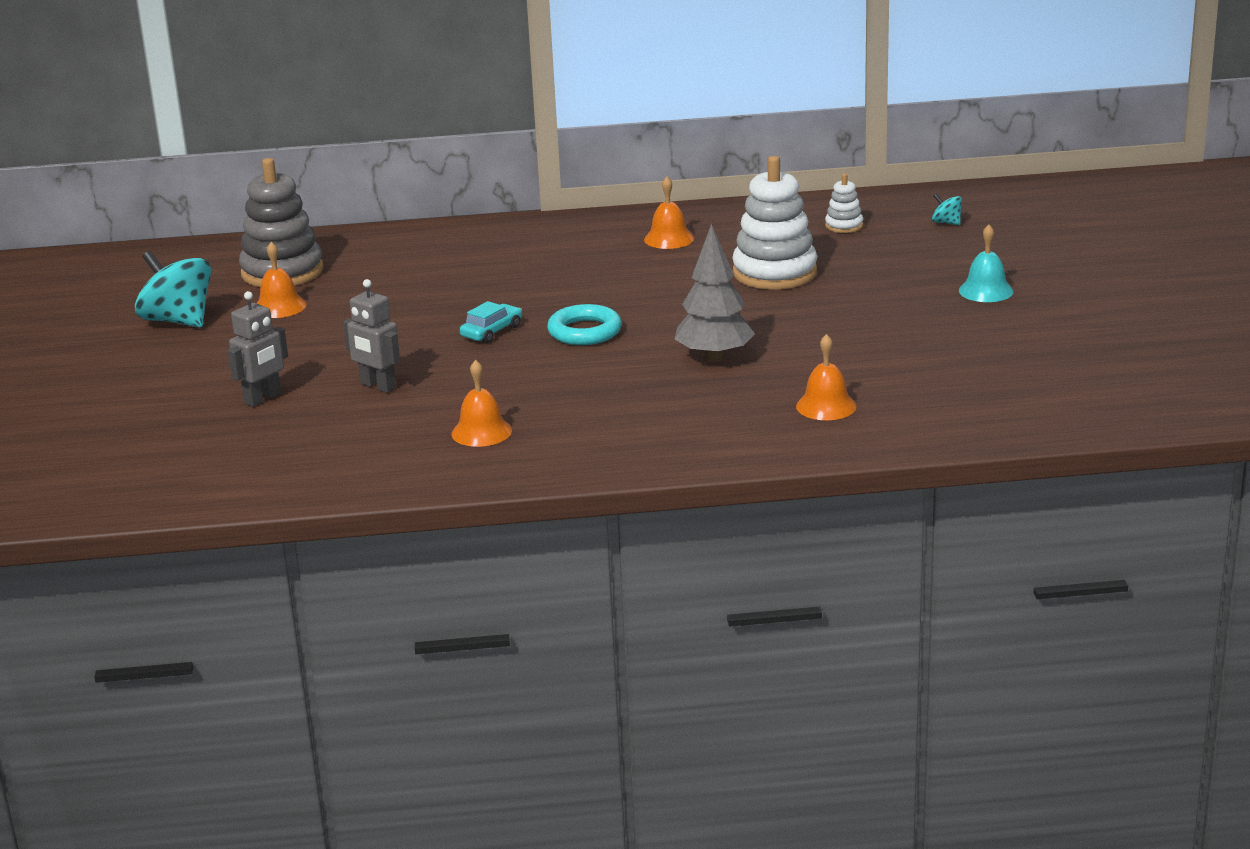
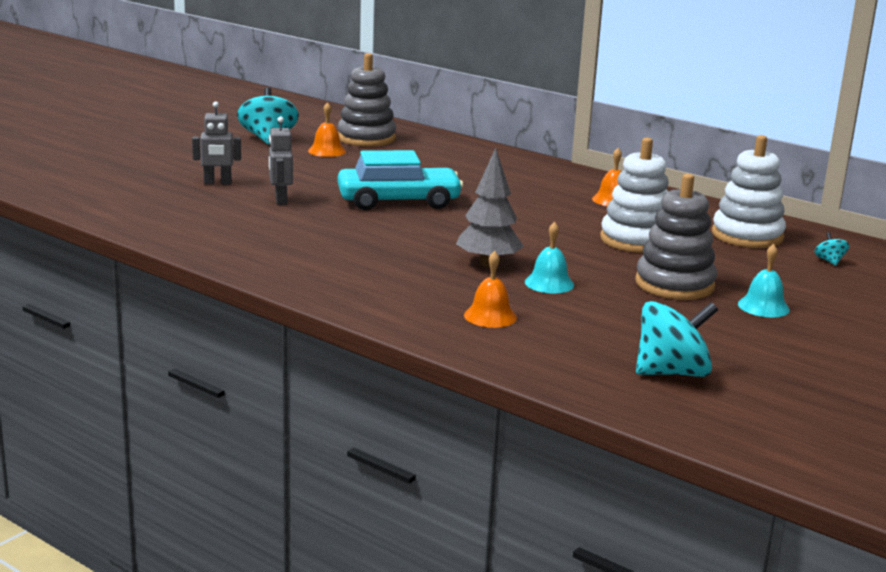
camera: 40 degrees right, 5 degrees down
orange bell [452,360,512,447] -> none
turquoise car [460,301,522,343] -> turquoise car [337,150,463,210], size x2.26
turquoise ring [547,304,622,345] -> none
white stacking toy [825,174,863,233] -> white stacking toy [712,135,786,248], size x2.12
none -> turquoise bell [525,222,574,293]
none -> grey stacking toy [635,174,717,300]
none -> turquoise spinning top [636,301,718,377]

